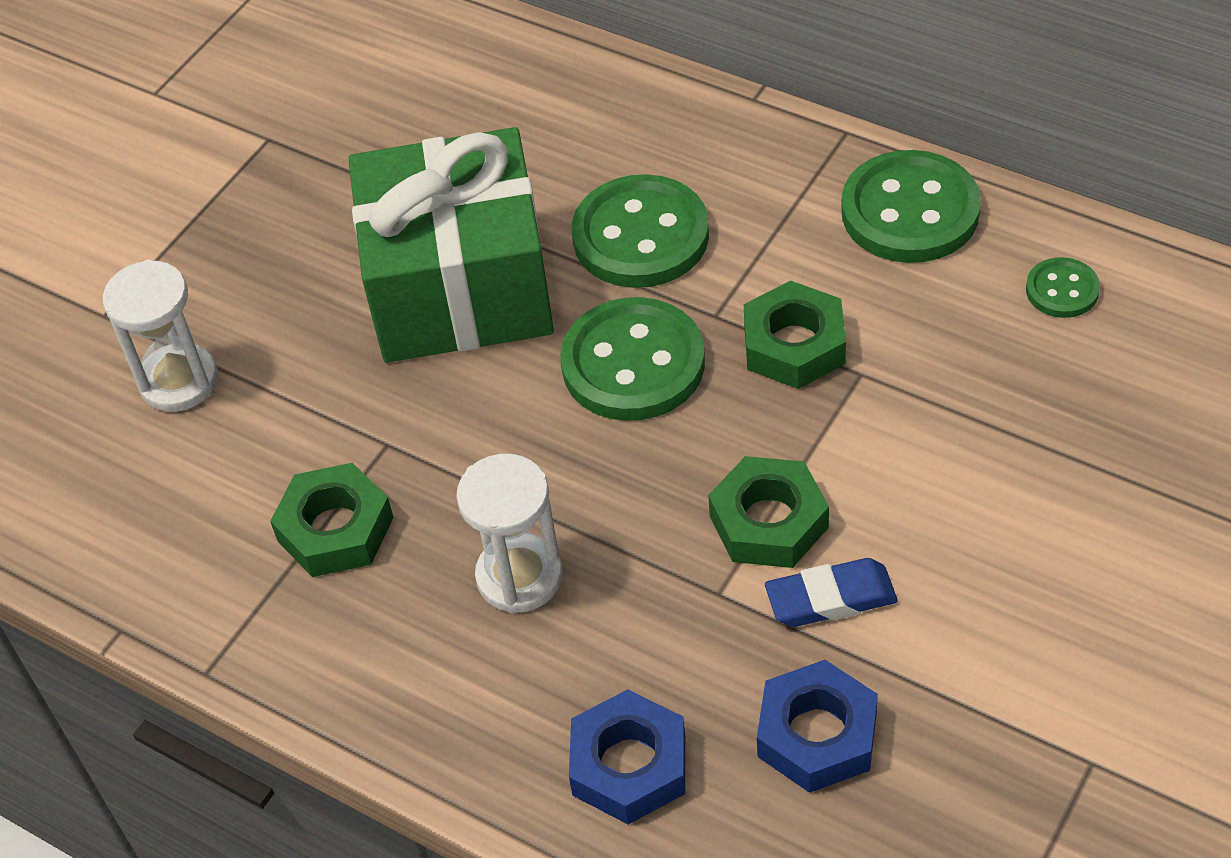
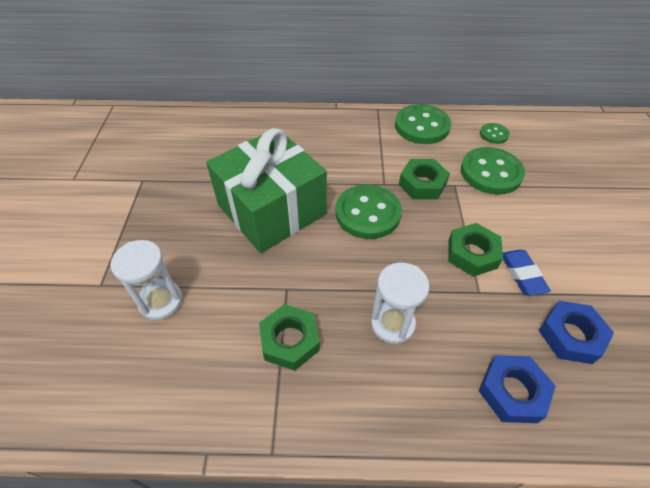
camera: 35 degrees left, 0 degrees up
green button [572,174,709,288] -> green button moved to [461,147,525,195]
blue eraser [765,558,898,627] -> blue eraser turned 60 degrees counterclockwise [503,250,551,296]

